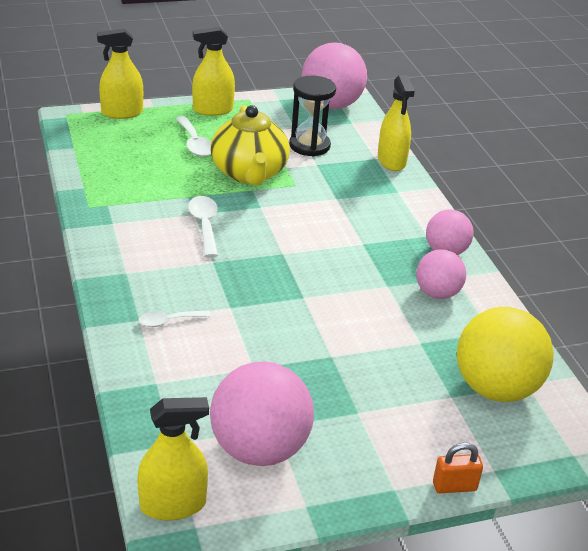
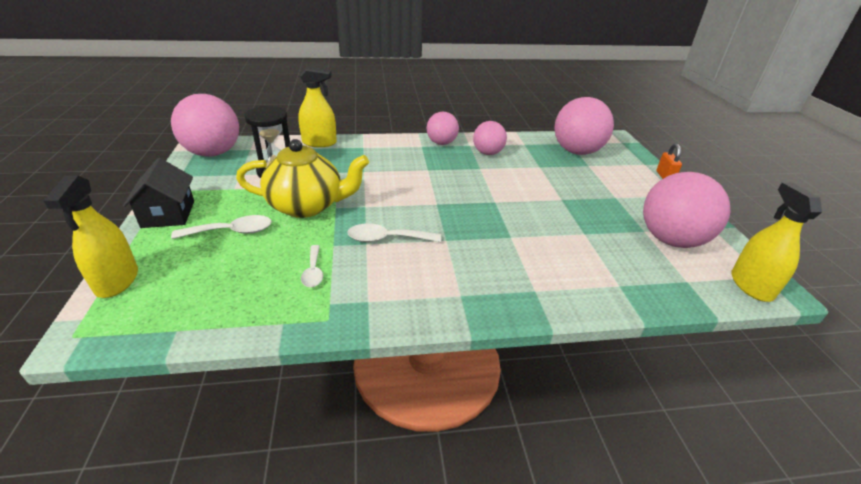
camera: 80 degrees left, 0 degrees up
white spoon [139,311,211,327] -> white spoon moved to [301,245,323,287]
yellow spray bottle [192,27,235,116] -> black house [123,158,194,228]
yellow ball [457,307,554,402] -> pink ball [554,97,614,155]

